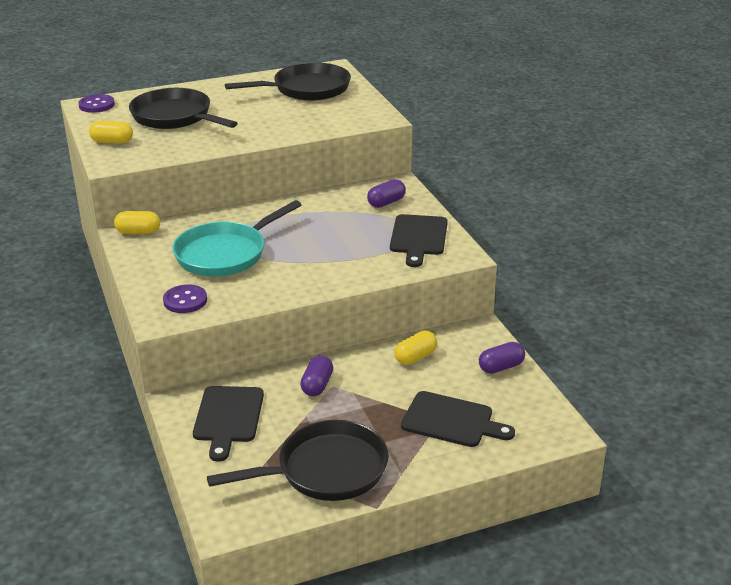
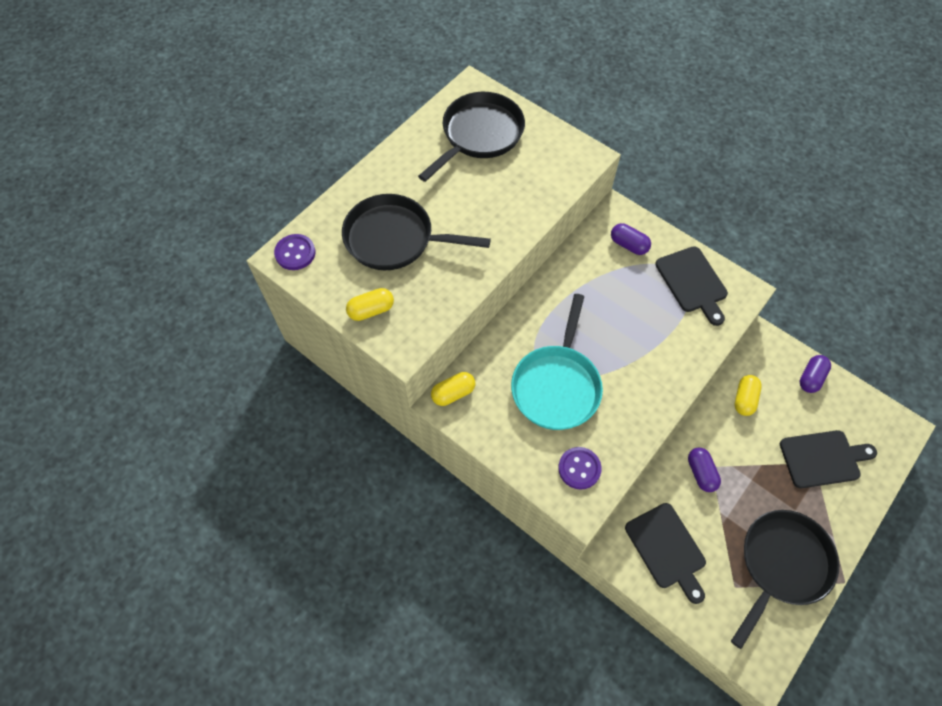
camera: 30 degrees left, 30 degrees up
purple capsule [367,179,406,208] -> purple capsule turned 75 degrees counterclockwise [611,223,651,255]

